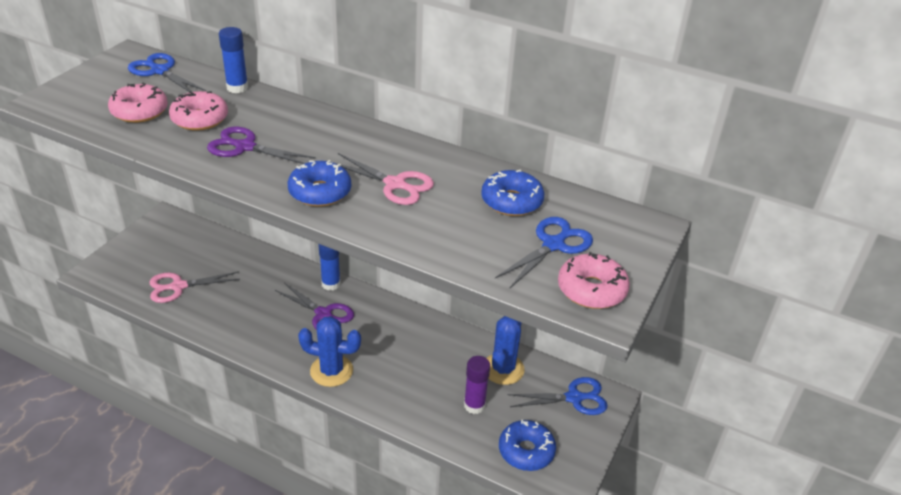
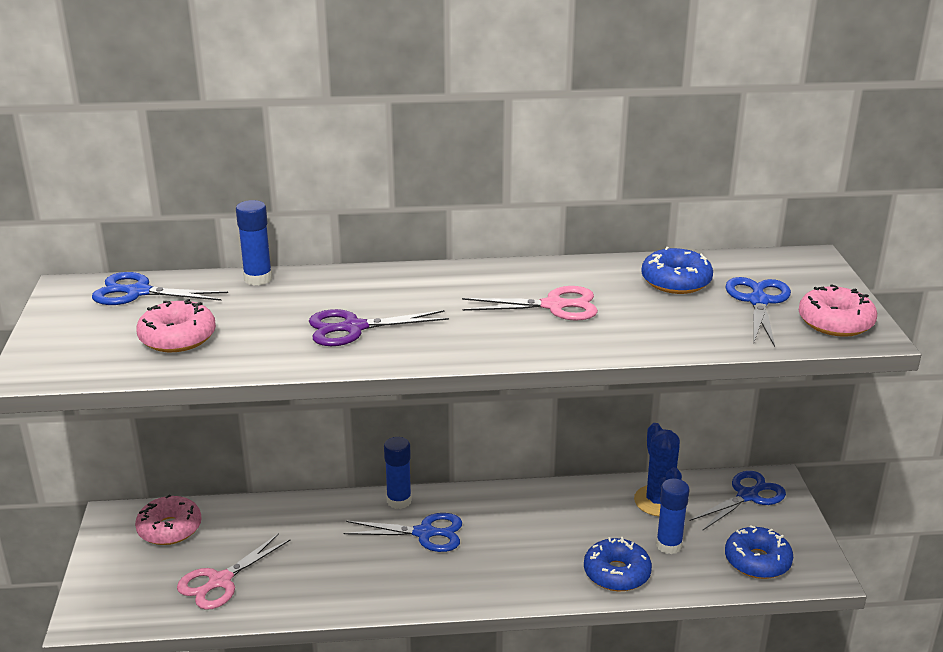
camera: 30 degrees left, 10 degrees down
pink donut [169,91,228,131] -> pink donut moved to [135,495,202,545]
purple scissors [275,283,354,330] -> blue scissors [343,513,462,552]
blue donut [288,160,351,207] -> blue donut moved to [584,537,652,591]
blue cactus [298,316,361,387] -> none
purple glue stick [464,356,490,414] -> blue glue stick [656,478,689,554]

